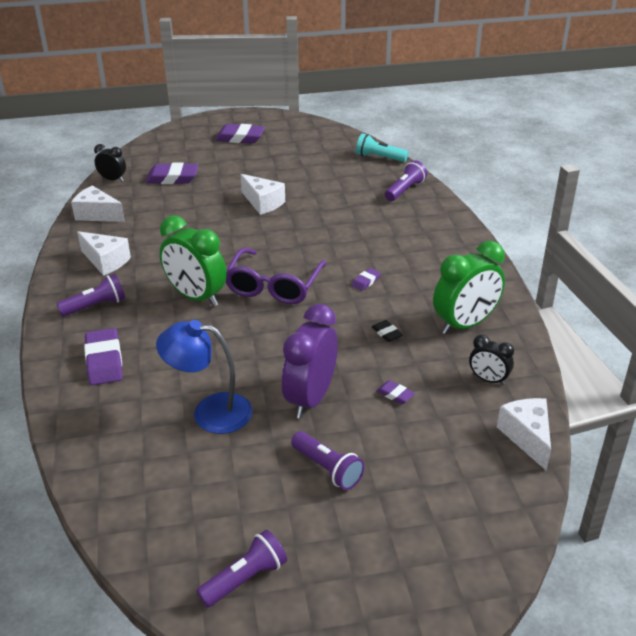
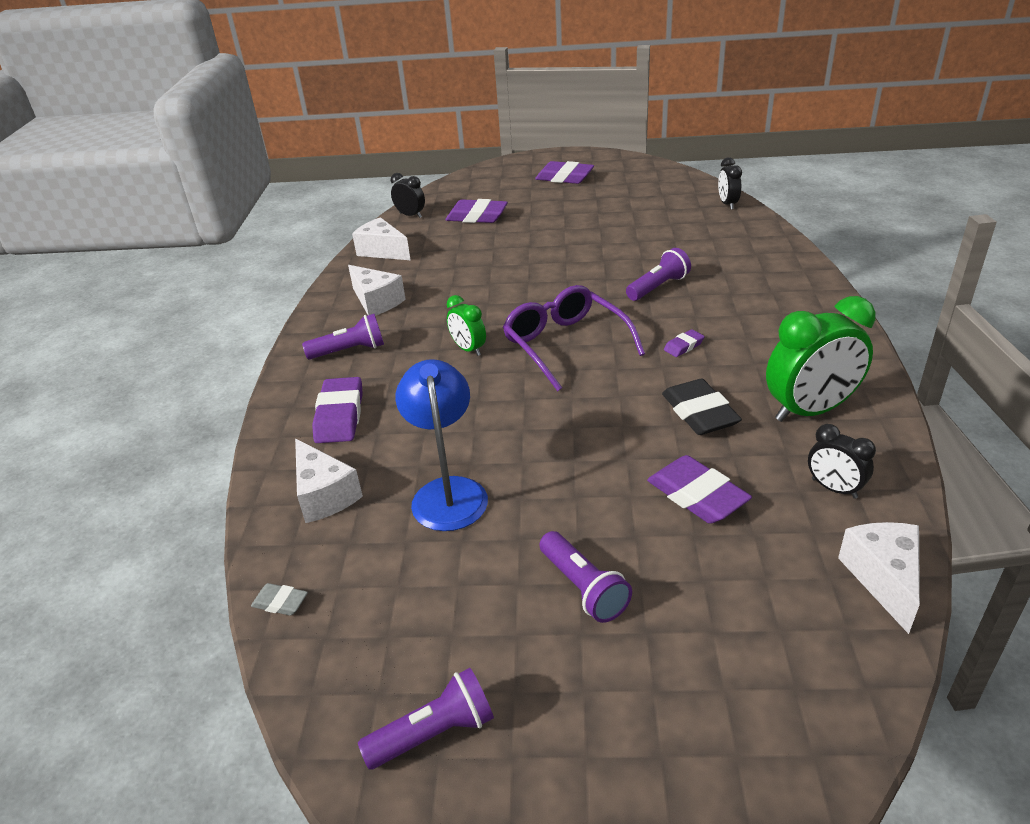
camera: 15 degrees right, 0 degrees up
blue lamp [156,320,253,434] -> blue lamp turned 60 degrees clockwise [395,359,488,531]
green clock [160,215,227,307] -> green clock [447,295,486,356], size x0.53
purple glasses [226,248,326,304] -> purple glasses turned 120 degrees clockwise [503,285,645,391]
white cheese [240,174,285,215] -> white cheese moved to [295,439,363,523]
purple clock [282,304,338,419] -> none
turquoise flashlight [356,133,408,162] -> black clock [718,157,742,210]
black eraser [372,320,403,342] -> black eraser [662,379,742,435], size x1.98
purple eraser [377,380,415,404] -> purple eraser [647,455,752,524], size x1.98
purple flashlight [385,160,427,201] -> purple flashlight moved to [626,248,691,301]
none -> grey eraser [251,583,308,616]

